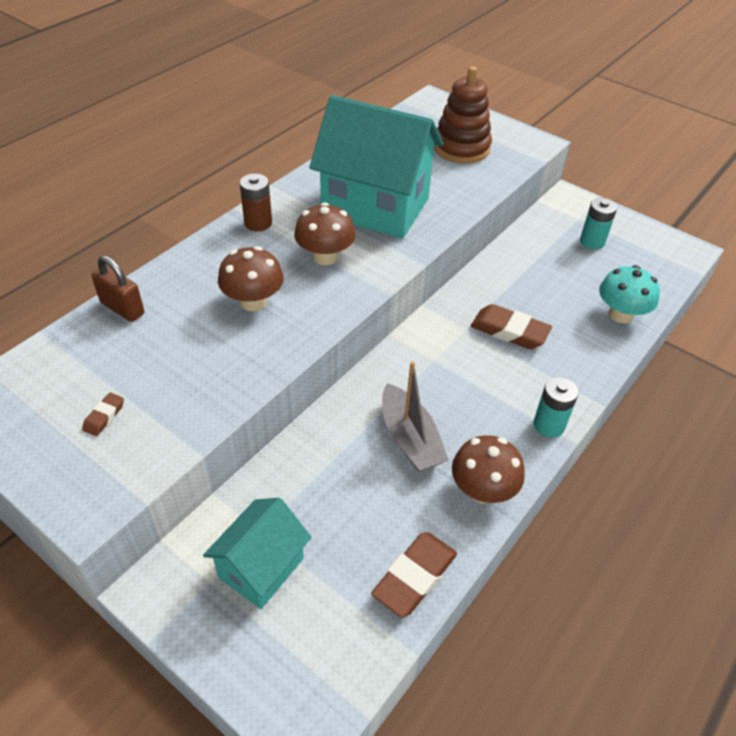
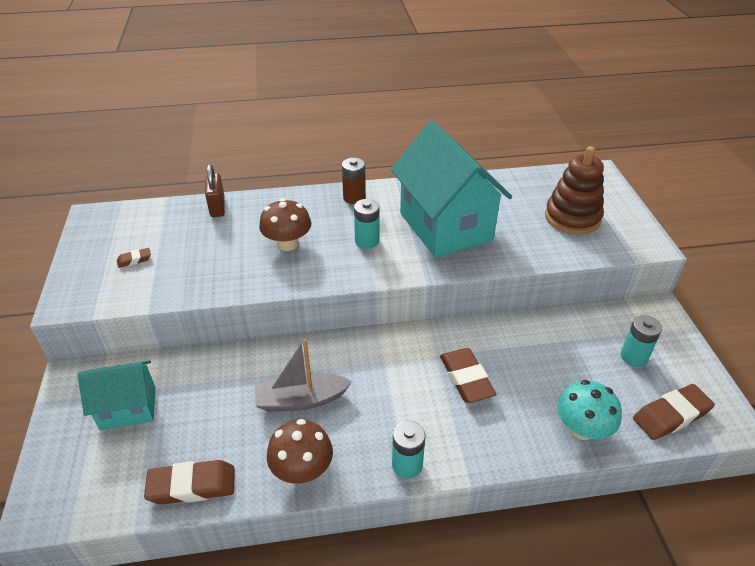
camera: 45 degrees right, 5 degrees down
brown mushroom [294,202,356,265] -> turquoise battery [354,199,380,249]
grey boat [382,361,449,472] -> grey boat turned 60 degrees clockwise [255,339,352,412]
none -> brown eraser [633,384,715,440]

